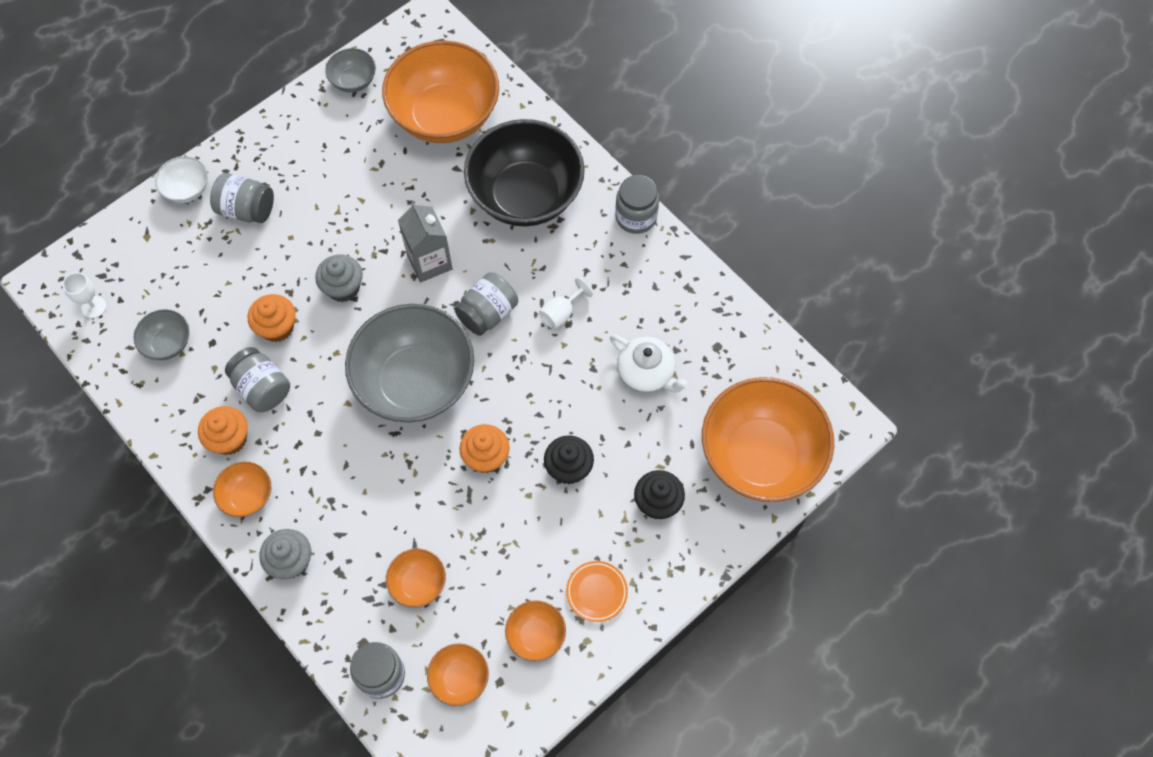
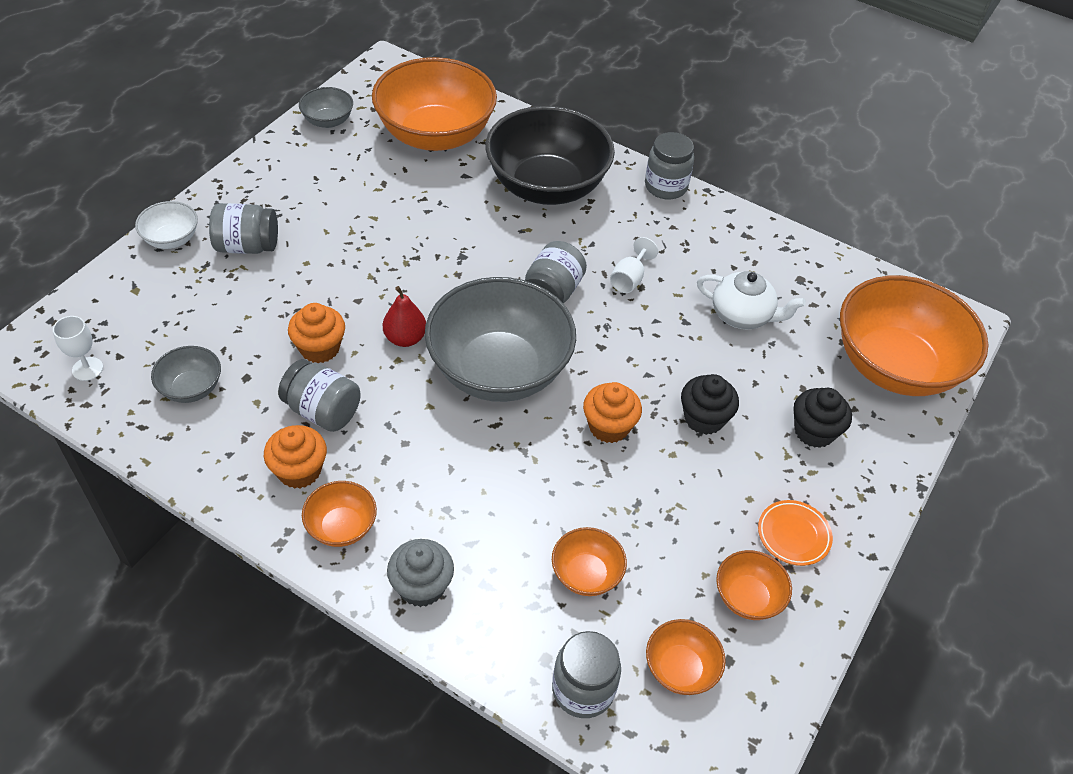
camera: 20 degrees left, 15 degrees down
grey cupcake [315,254,363,302] -> none
grey carton [398,202,453,283] -> none
none -> red pear [383,286,426,347]

